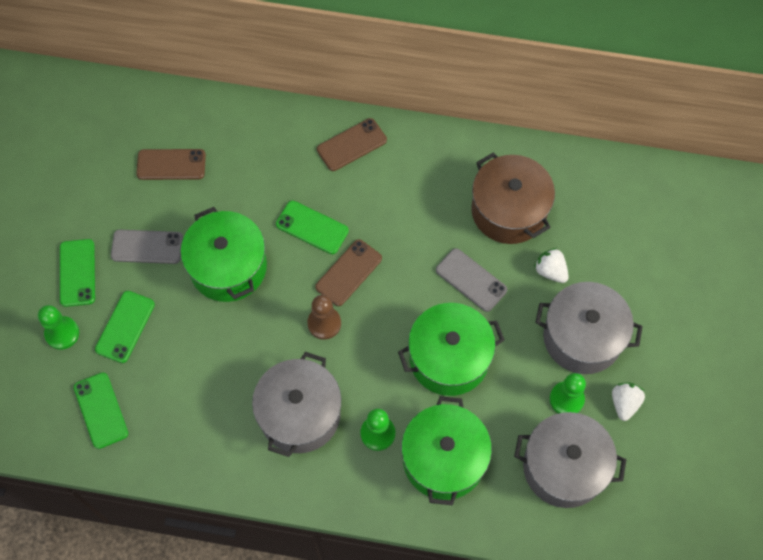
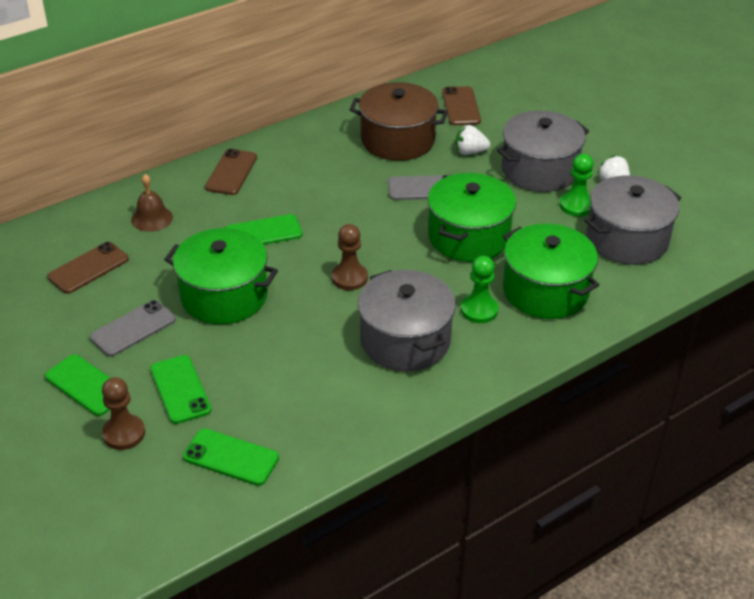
camera: 45 degrees left, 25 degrees down
green pawn [38,305,79,350] -> brown pawn [102,377,145,450]
brown phone [315,239,382,306] -> brown phone moved to [442,86,481,125]
none -> brown bell [131,174,173,232]

